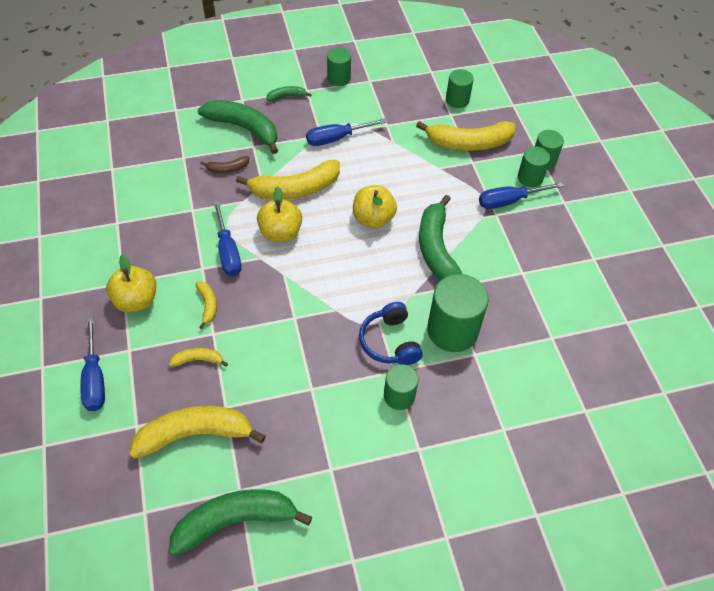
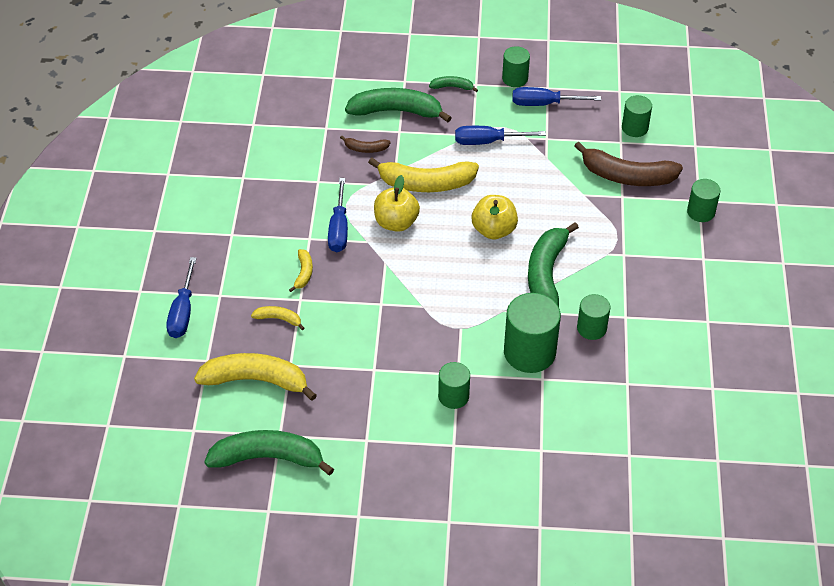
camera: 20 degrees right, 5 degrees down
yellow apple [106,254,156,313] -> none
green banana [198,100,278,154] -> green banana turned 45 degrees counterclockwise [345,88,452,122]
blue headphones [359,302,423,365] -> none
yellow banana [416,121,516,151] -> brown banana [574,142,683,186]
blue screwdriver [479,182,564,209] -> blue screwdriver moved to [512,87,601,106]
green cylinder [518,146,550,187] -> green cylinder moved to [577,294,610,340]

